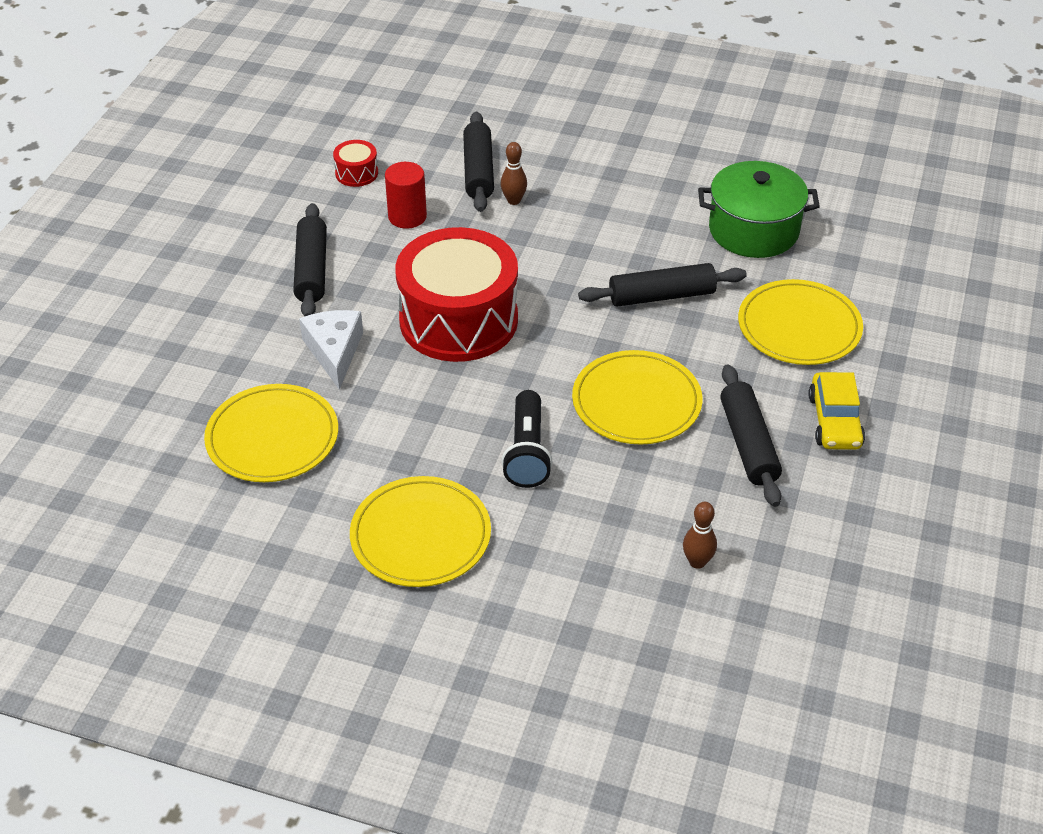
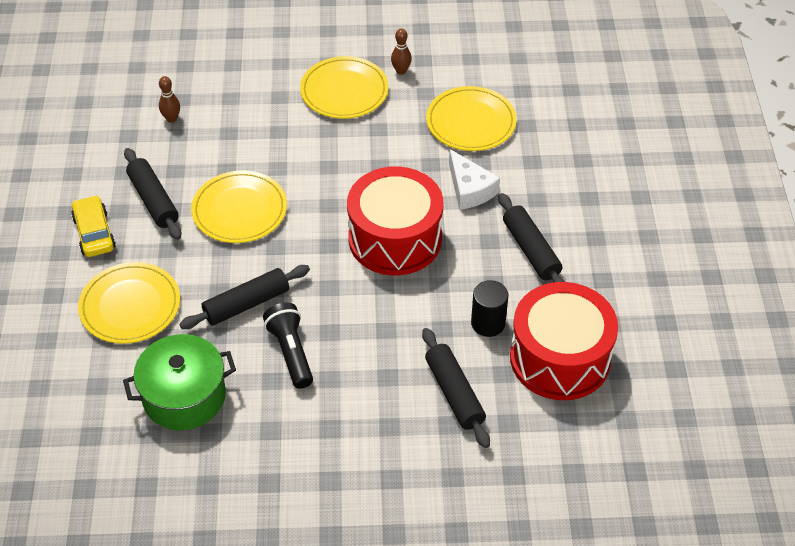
camera: 160 degrees right, 5 degrees up
red drum [333,140,378,187] -> red drum [510,282,618,400], size x2.49
red cylinder [385,162,427,229] -> black cylinder [471,280,509,337]
brown bowling pin [501,142,527,205] -> brown bowling pin moved to [391,28,412,75]
black flashlight [501,390,553,488] -> black flashlight moved to [263,302,313,389]

